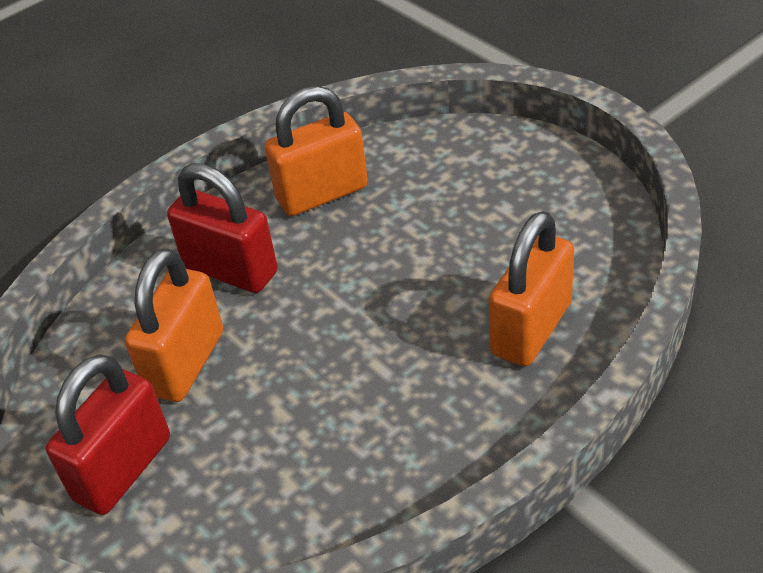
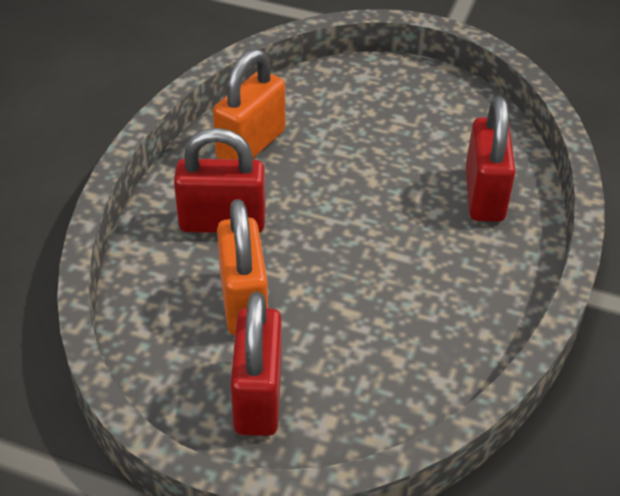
camera: 35 degrees left, 0 degrees up
orange padlock [489,211,574,366] -> red padlock [465,96,516,222]

